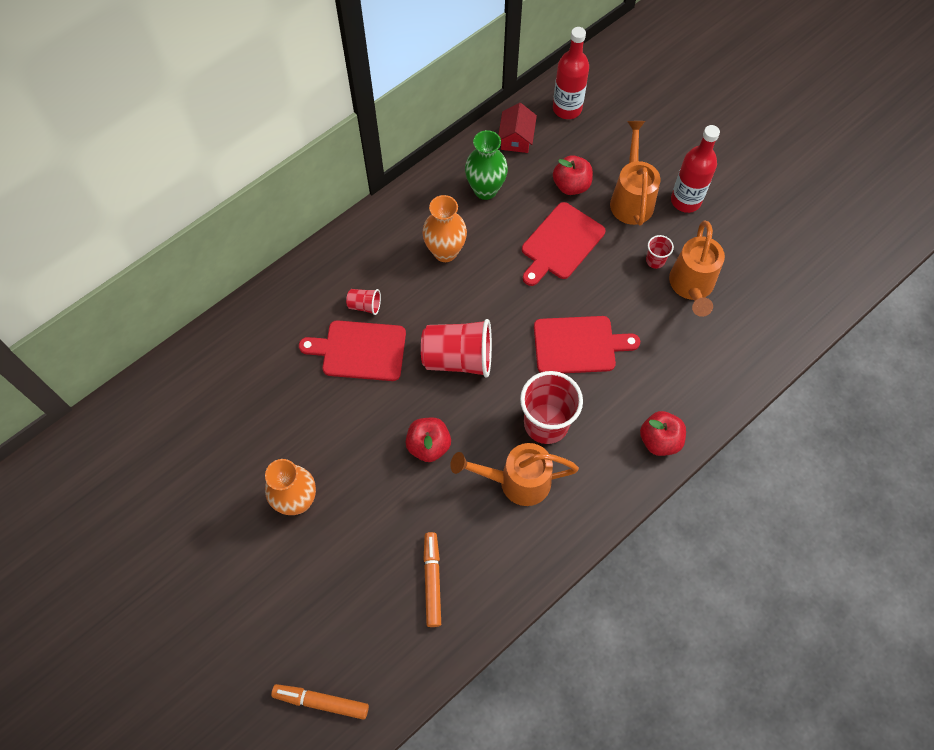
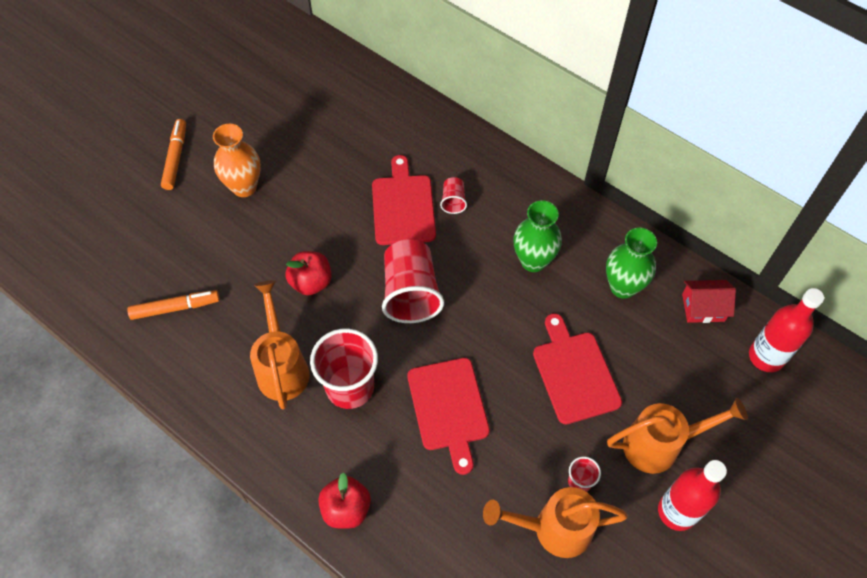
camera: 80 degrees right, 5 degrees down
orange marker [271,684,369,720] -> orange marker moved to [161,119,186,190]
orange vase [422,195,467,262] -> green vase [513,200,562,272]
red cutting board [522,202,606,286] -> red cutting board turned 45 degrees clockwise [533,313,622,425]
red apple [553,155,593,195] -> none

